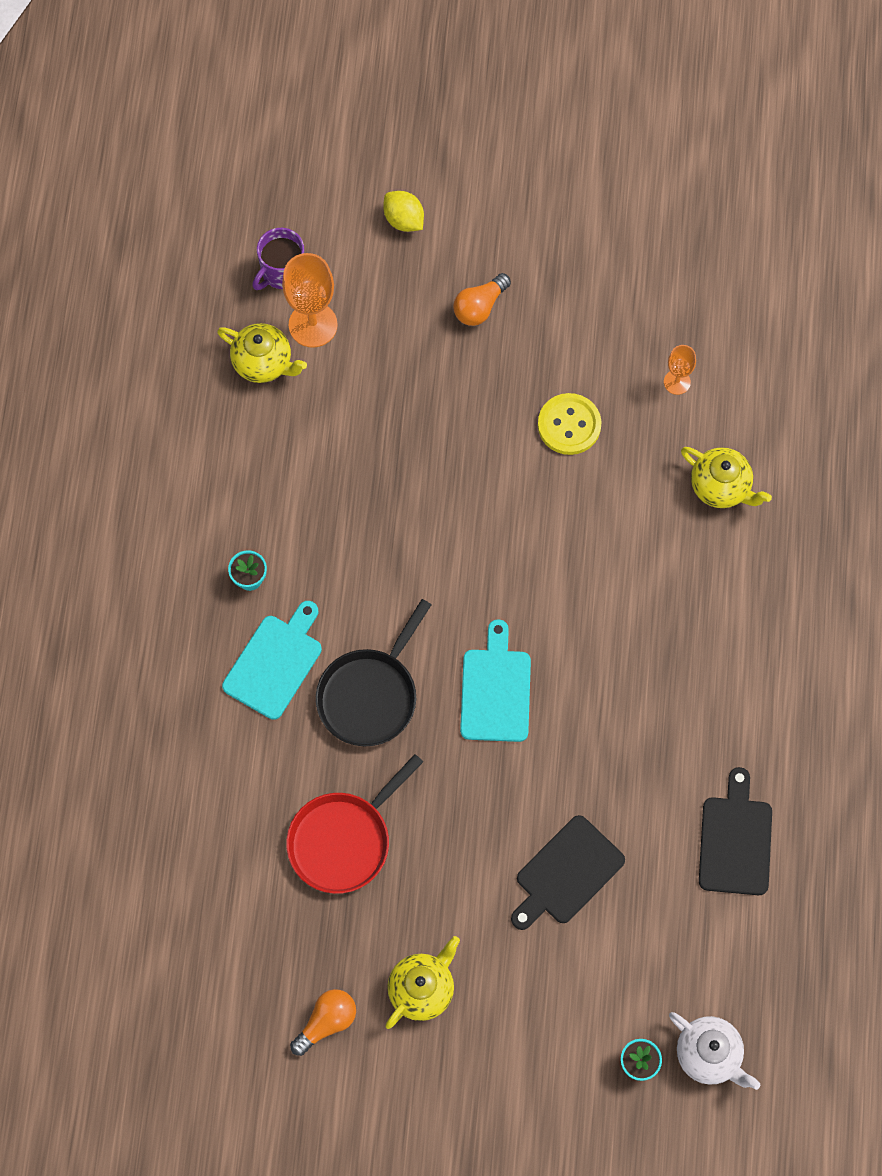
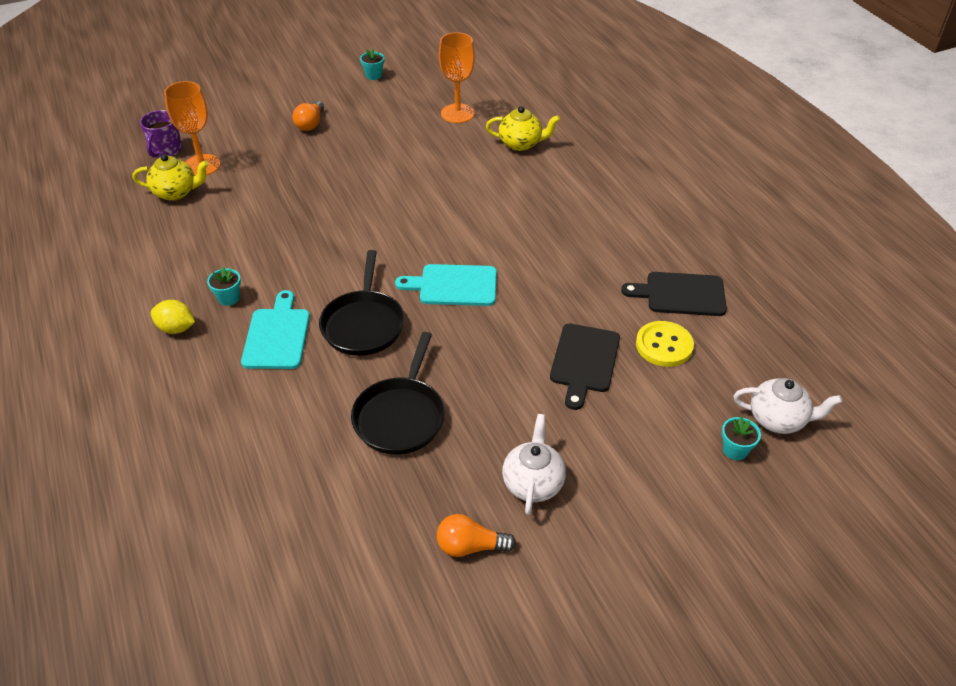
camera: 30 degrees left, 25 degrees down
red pan [286,754,423,894] -> black pan [351,332,445,455]
orange light bulb [290,989,356,1056] -> orange light bulb turned 105 degrees counterclockwise [437,514,516,557]
yellow lemon [383,191,424,232] -> yellow lemon moved to [151,300,195,334]
yellow teapot [385,936,460,1029] -> white teapot [502,414,566,515]
turquoise cutting board [460,619,531,742] -> turquoise cutting board turned 60 degrees counterclockwise [395,264,497,306]
yellow button [538,393,601,455] -> yellow button moved to [636,321,694,367]
orange goblet [664,345,696,395] -> orange goblet [439,32,475,123], size x1.83
black cutting board [699,767,772,895] -> black cutting board turned 60 degrees counterclockwise [621,272,727,316]
none -> turquoise flower pot [360,49,384,80]

